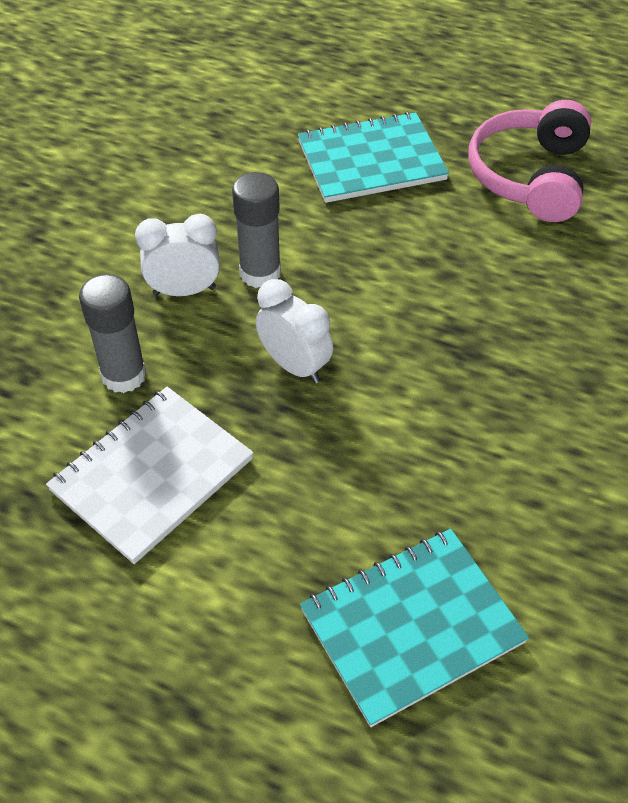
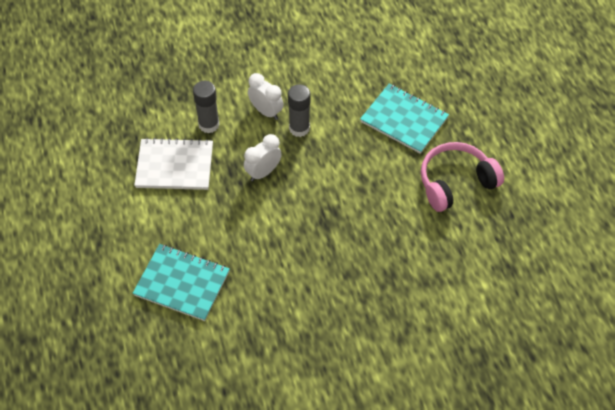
camera: 50 degrees right, 5 degrees up
white clock [256,279,333,383] -> white clock turned 135 degrees counterclockwise [244,134,282,181]

